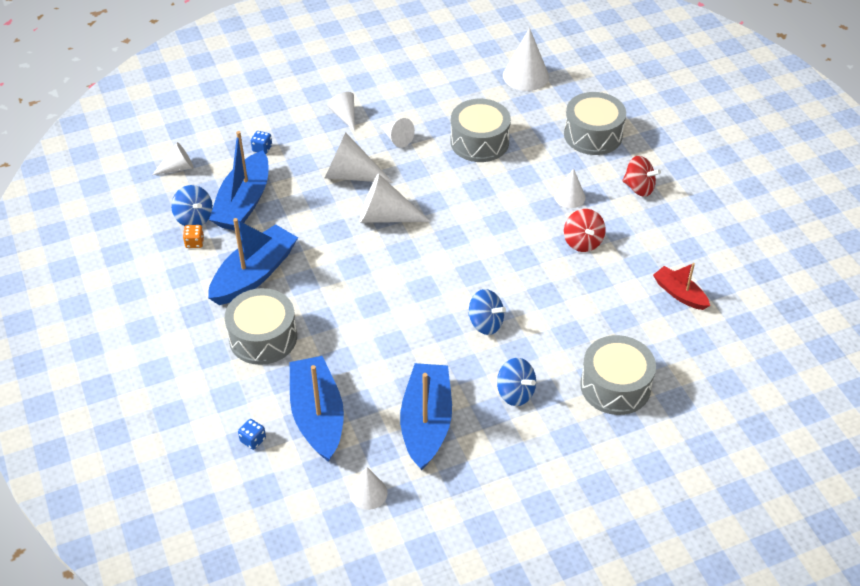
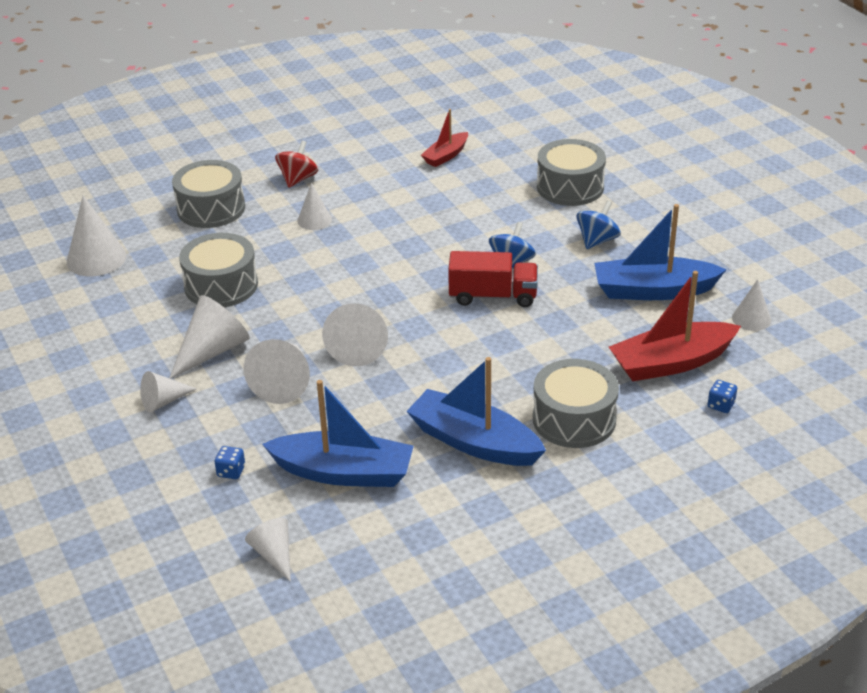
camera: 95 degrees left, 10 degrees down
blue spinning top [171,185,213,226] -> none
orange dice [183,225,204,248] -> none
blue boat [290,356,344,462] -> red boat [609,271,741,381]
white cone [380,118,415,148] -> white cone [169,295,250,379], size x1.65
red spinning top [564,209,606,252] -> none
none -> red truck [448,251,538,307]

